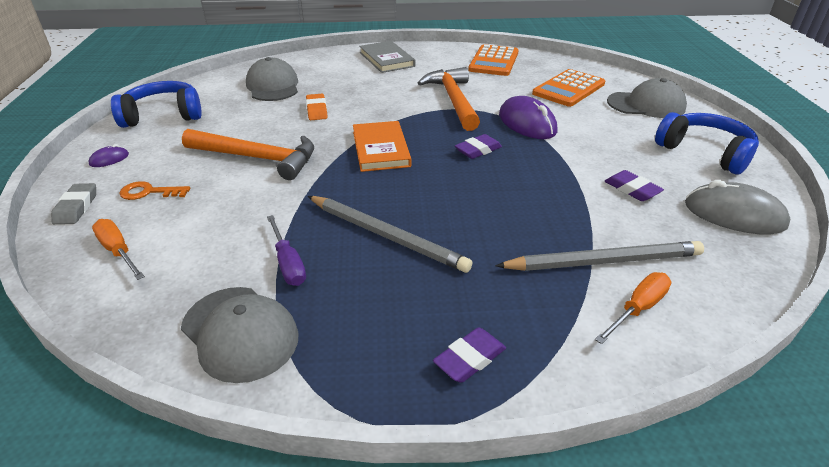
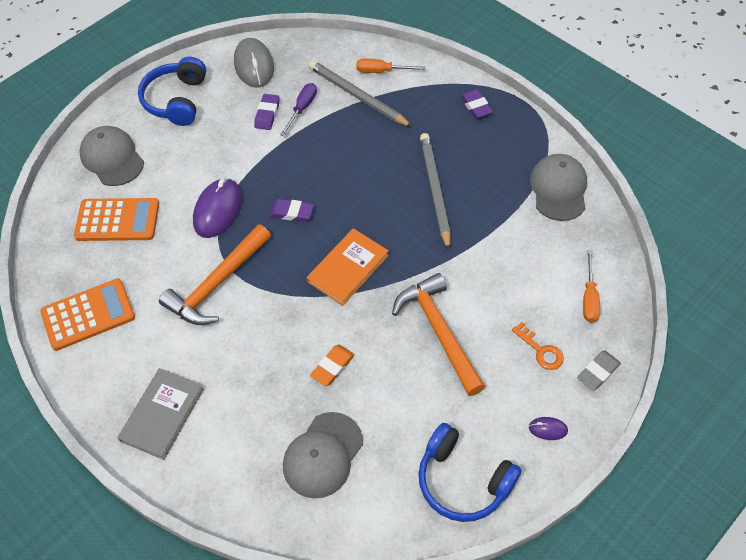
camera: 130 degrees left, 20 degrees up
purple screwdriver [267,215,306,286] -> purple screwdriver moved to [280,83,317,136]
purple eraser [433,327,506,383] -> purple eraser turned 60 degrees clockwise [460,89,493,118]

